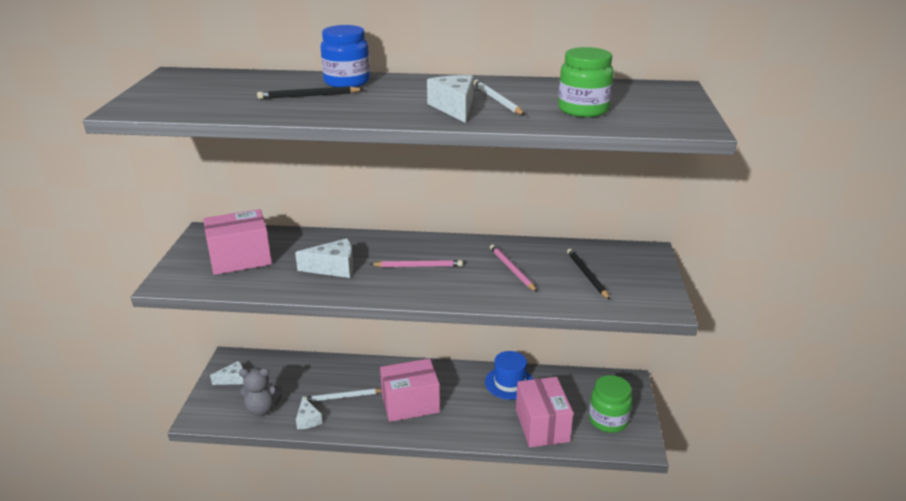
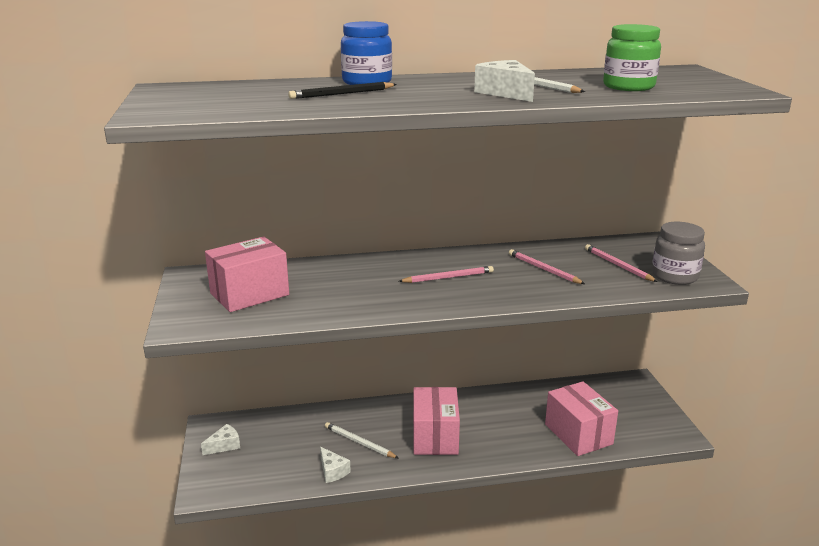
camera: 15 degrees left, 5 degrees down
grey teddy bear [239,368,282,416] -> none
white cheese [295,238,353,278] -> none
white pencil [305,388,382,402] -> white pencil turned 60 degrees clockwise [325,422,398,458]
pink box [380,359,440,422] -> pink box turned 60 degrees counterclockwise [413,387,460,455]
blue hat [485,351,533,400] -> none
black pencil [567,249,610,300] -> pink pencil [585,244,658,282]
green jar [589,375,633,433] -> none
none -> grey jar [652,222,705,285]

